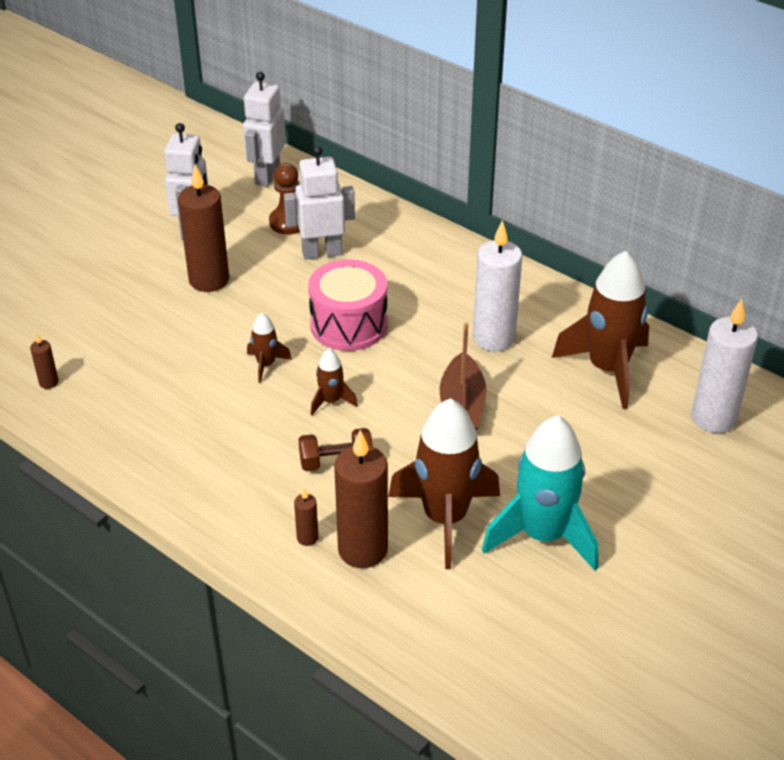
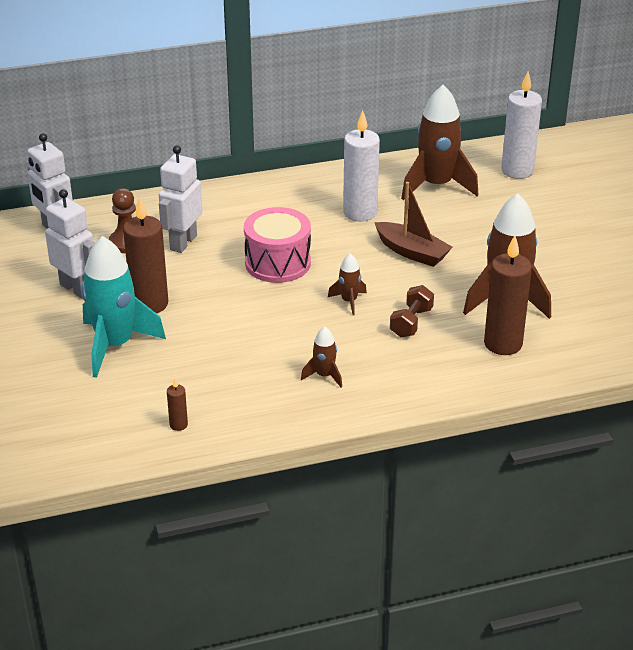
camera: 55 degrees left, 5 degrees down
brown rocket [247,313,292,383] -> brown rocket moved to [301,327,342,387]
brown candle [294,488,319,546] -> none
turquoise rocket [482,415,598,571] -> turquoise rocket moved to [81,236,166,378]

